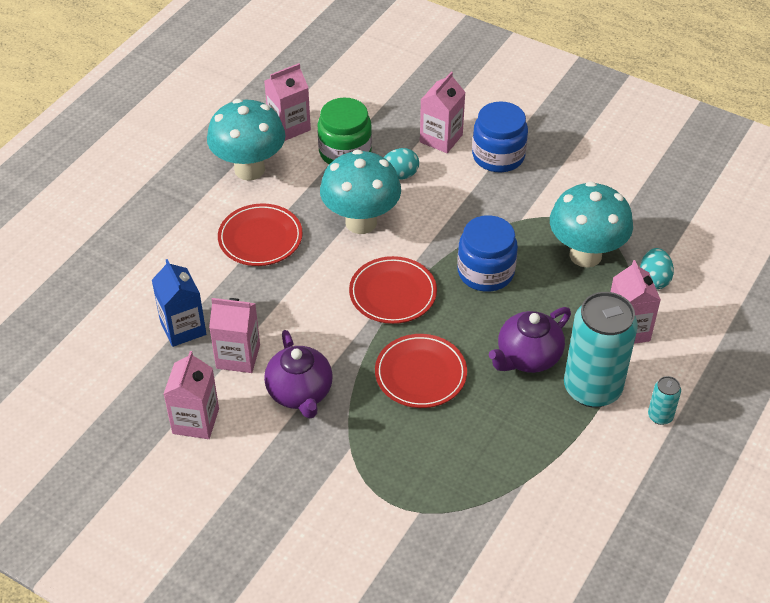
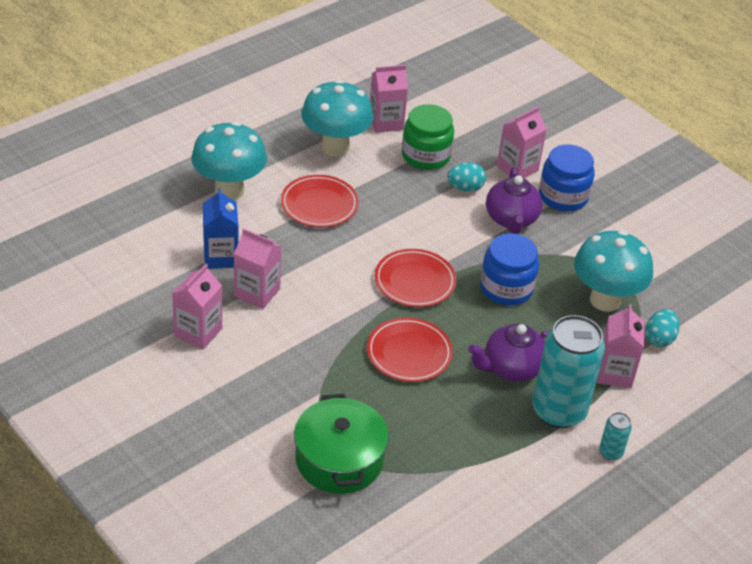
camera: 15 degrees right, 5 degrees down
purple teapot [264,330,333,419] -> purple teapot moved to [486,167,542,234]
turquoise mushroom [320,149,401,234] -> turquoise mushroom moved to [191,122,267,200]
none -> green pot [294,394,389,494]

